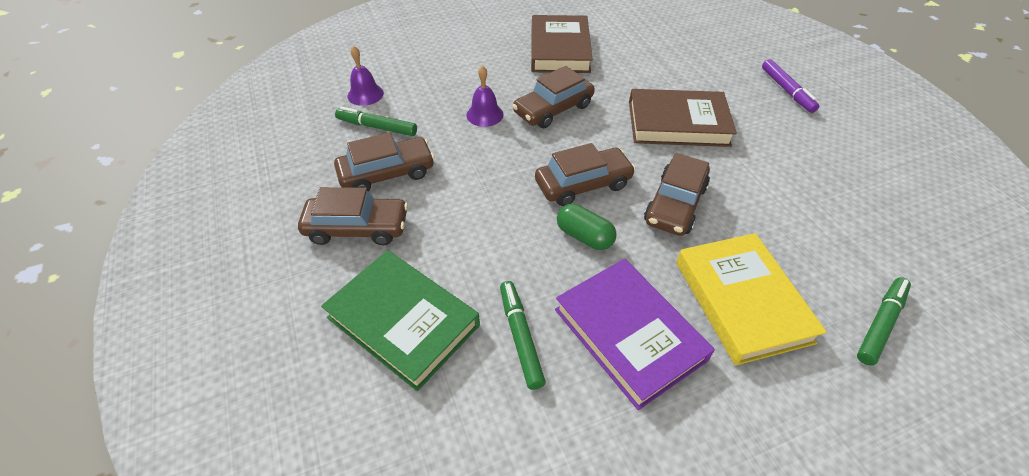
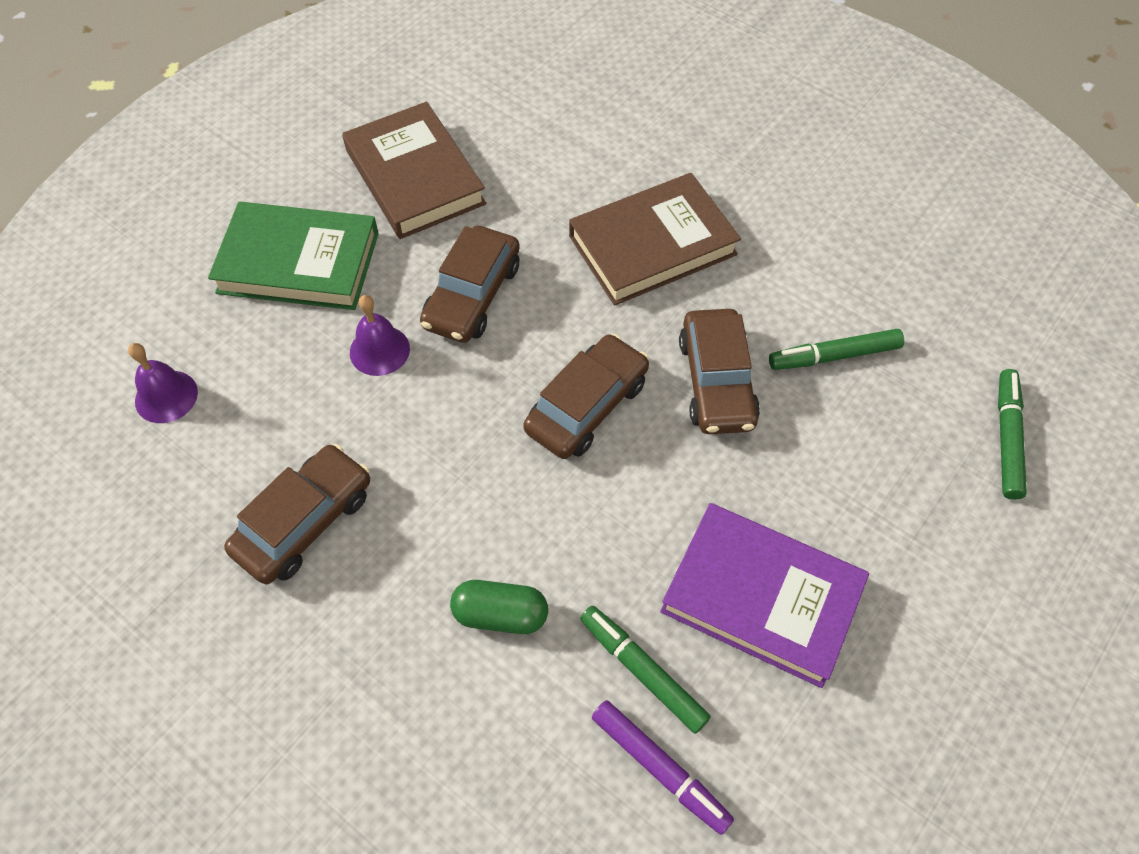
camera: 30 degrees left, 10 degrees up
brown car [298,187,408,245] -> none
green book [321,250,480,391] -> green book moved to [208,202,379,310]
green marker [335,107,417,136] -> green marker moved to [769,329,904,370]
green capsule [557,204,617,250] -> green capsule moved to [450,580,548,634]
yellow book [676,233,827,365] -> none
purple marker [762,59,819,113] -> purple marker moved to [592,700,734,835]

